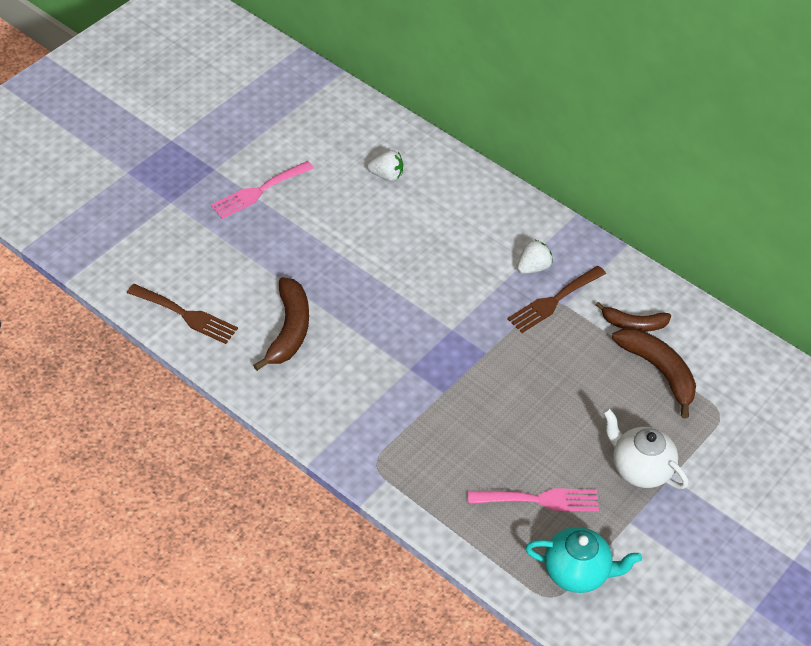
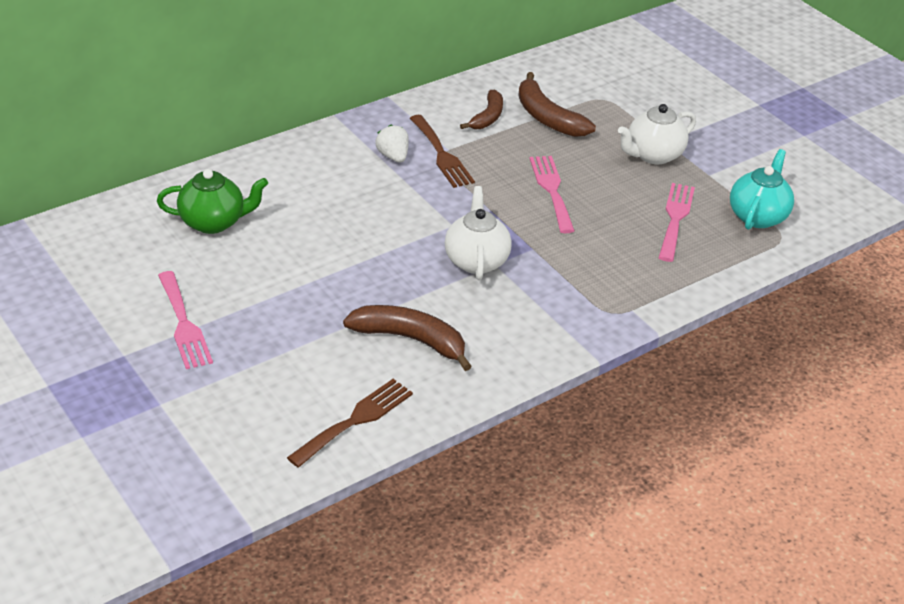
camera: 75 degrees left, 10 degrees down
white strawberry [367,150,403,181] -> green teapot [157,169,268,234]
brown banana [612,328,696,419] -> brown banana turned 105 degrees counterclockwise [518,72,596,137]
none -> white teapot [445,186,512,280]
none -> pink fork [529,156,575,233]

